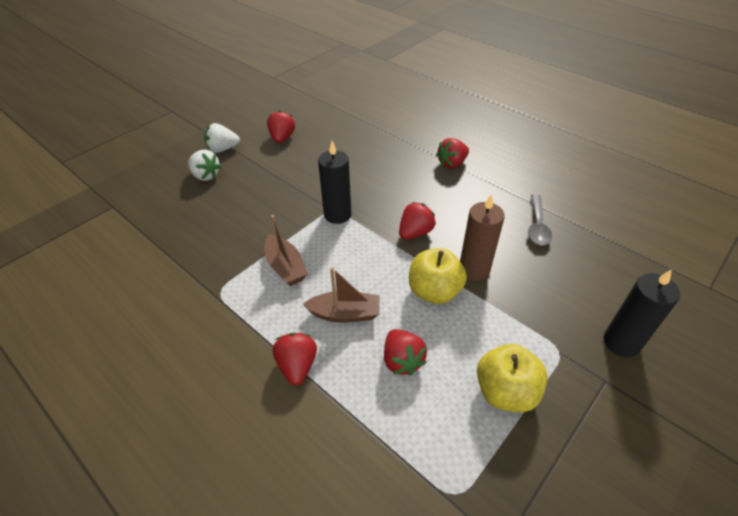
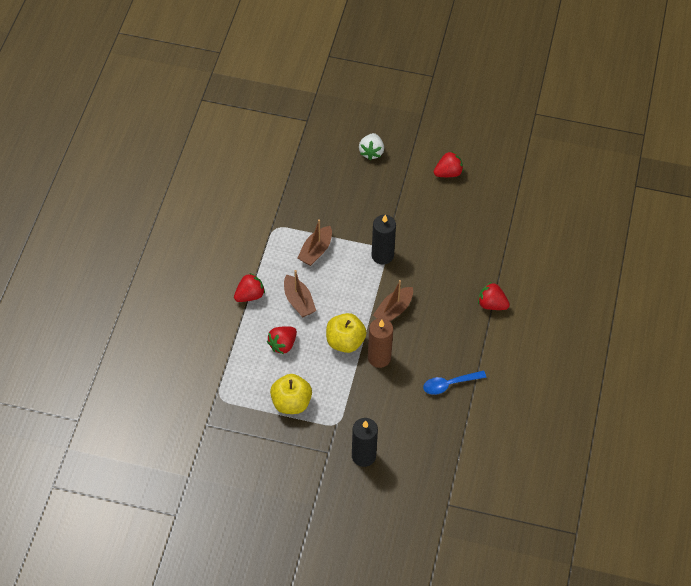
camera: 60 degrees right, 10 degrees up
white strawberry [204,123,240,153] -> none
red strawberry [399,202,436,240] -> brown boat [373,280,413,321]
grey spoon [528,194,552,245] -> blue spoon [423,370,486,395]

